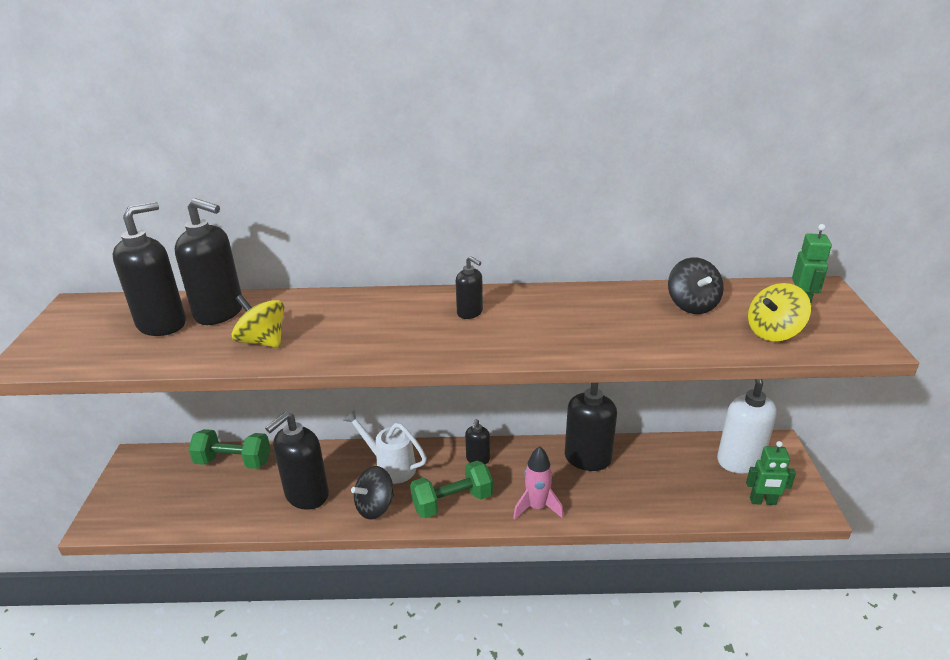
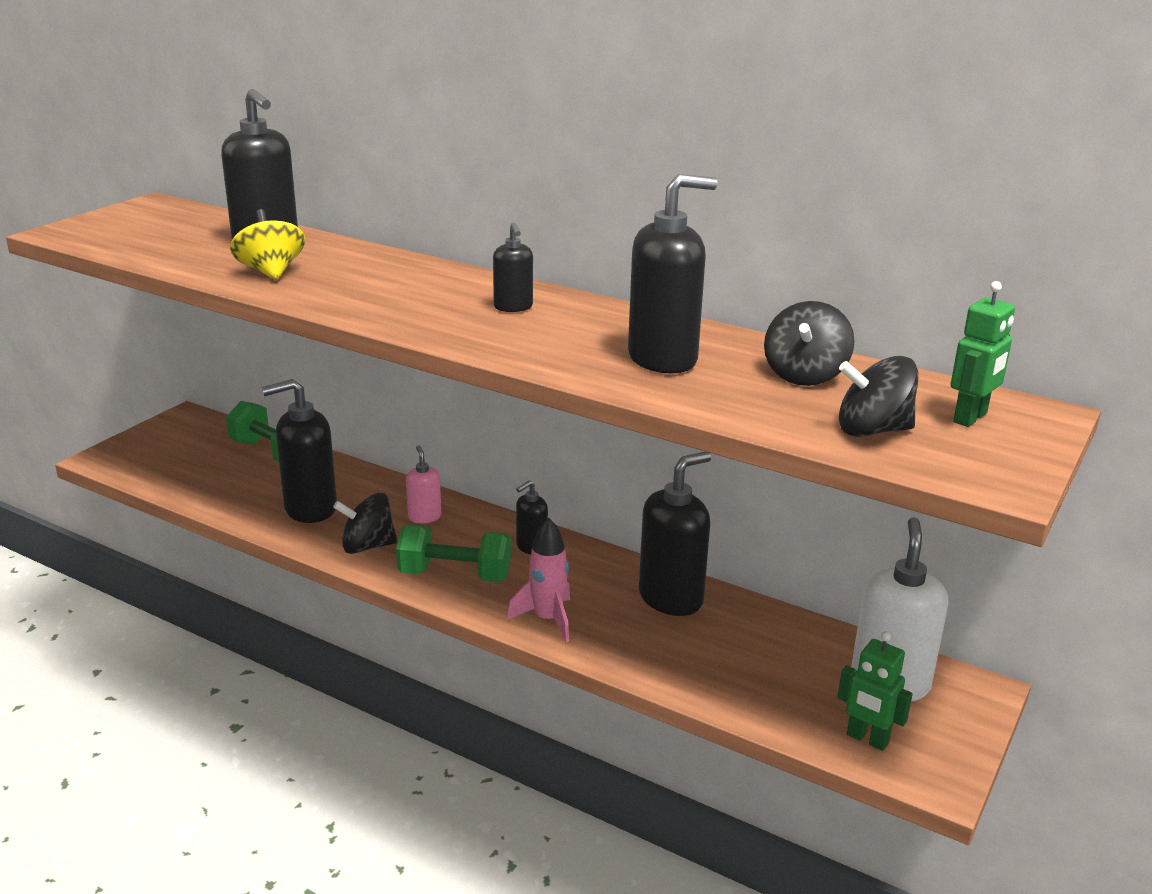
camera: 30 degrees right, 5 degrees down
black soap dispenser [113,202,186,336] -> black soap dispenser moved to [628,174,717,374]
white watering can [343,410,427,484] -> pink soap dispenser [406,445,441,523]
yellow spinning top [748,283,811,341] -> black spinning top [839,356,918,437]

